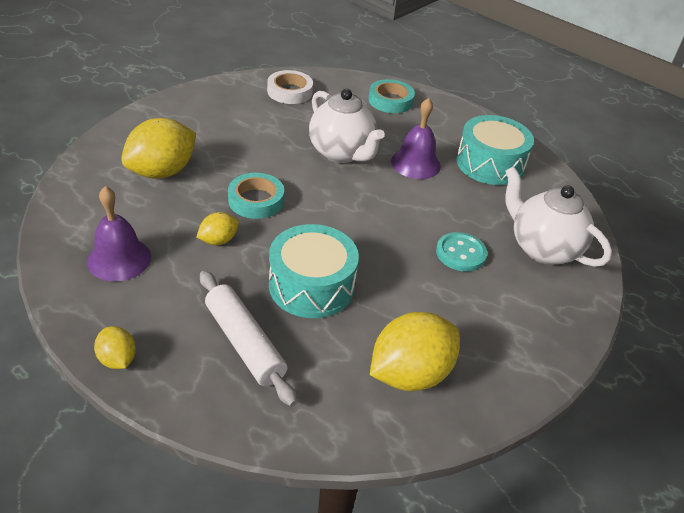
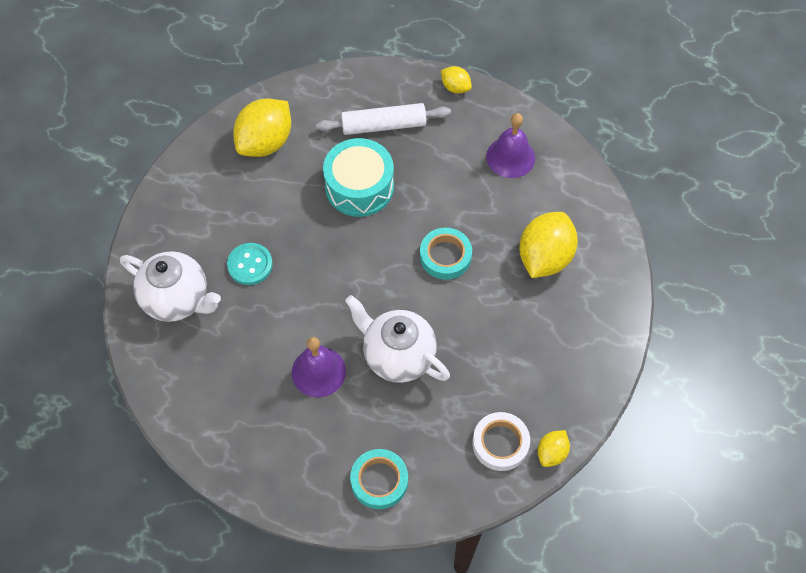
camera: 165 degrees right, 20 degrees up
yellow lemon [197,212,239,245] -> yellow lemon moved to [537,430,570,467]
white rolling pin [200,271,297,406] -> white rolling pin turned 45 degrees counterclockwise [316,103,451,135]
turquoise drum [457,115,534,185] -> none

